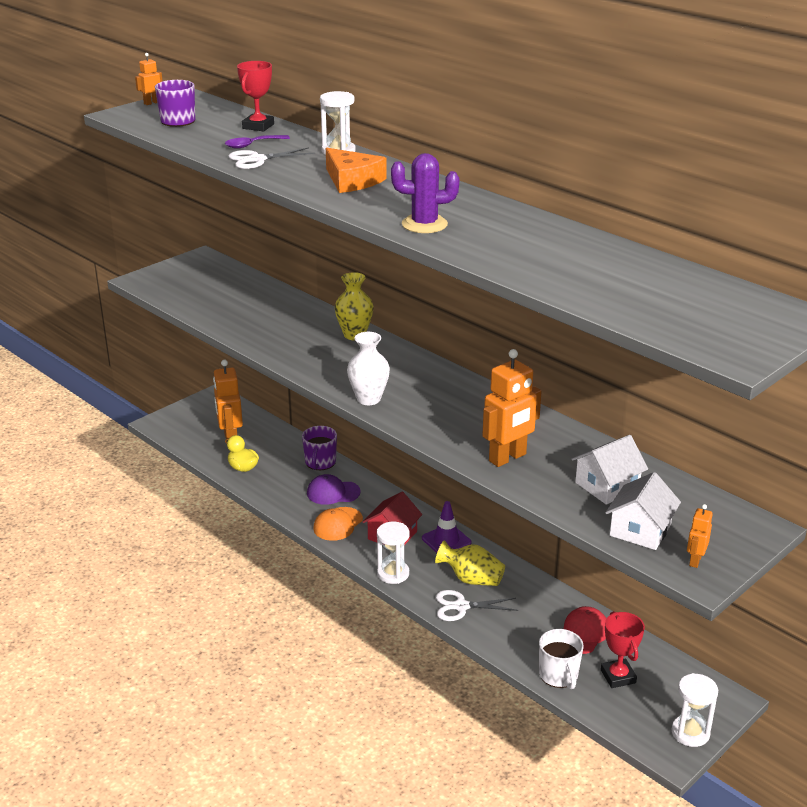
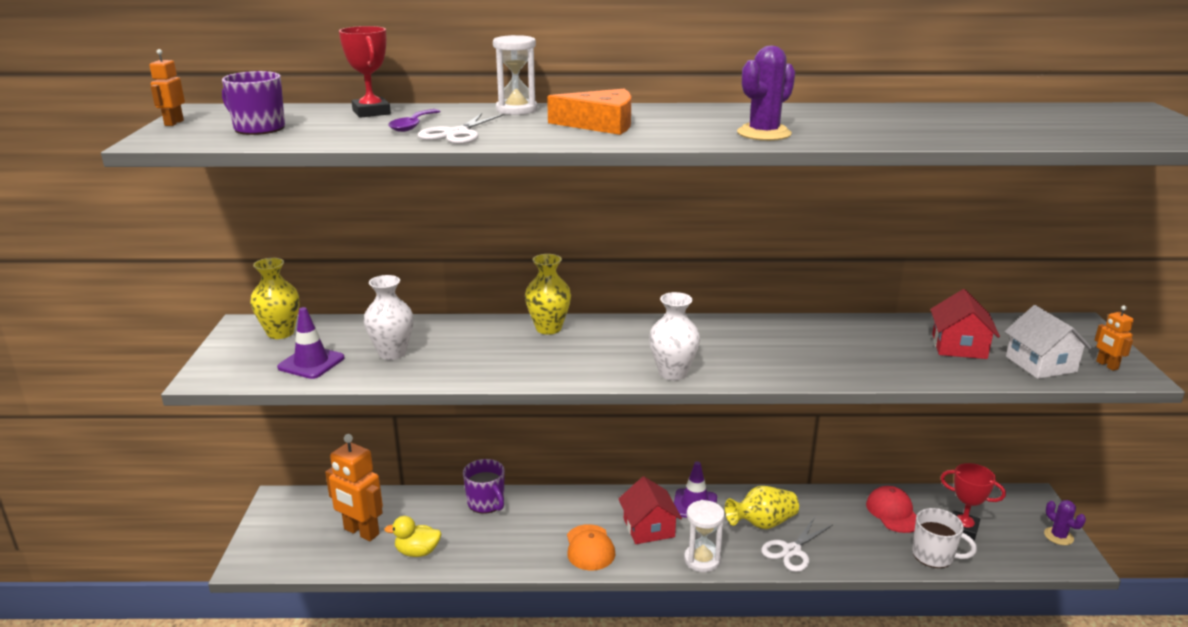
camera: 45 degrees left, 5 degrees down
purple cap [307,474,361,505] -> none
orange robot [482,349,542,467] -> none
white house [571,435,648,505] -> red house [930,289,1000,359]
white hourglass [671,673,718,747] -> purple cactus [1044,500,1086,545]
none -> yellow vase [250,258,299,339]
none -> purple traffic cone [277,307,344,379]
none -> white vase [364,275,413,360]

